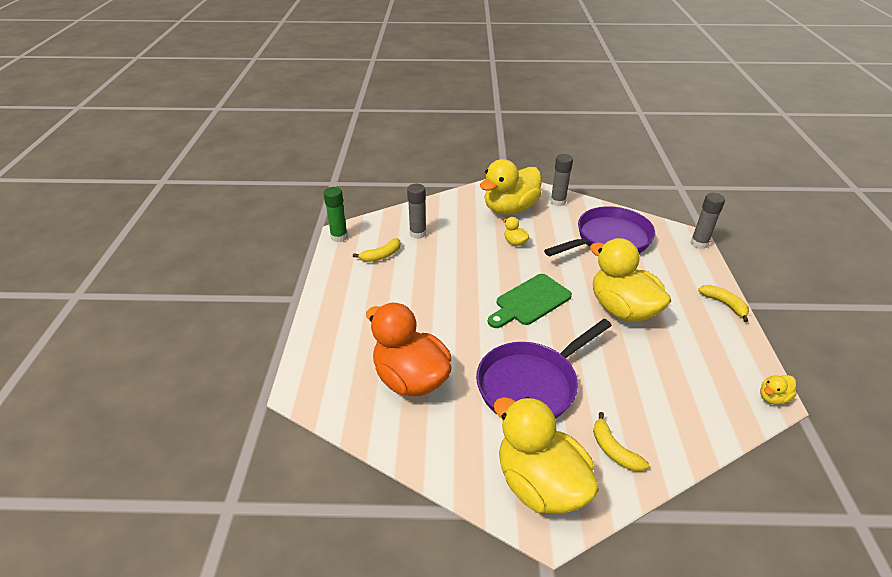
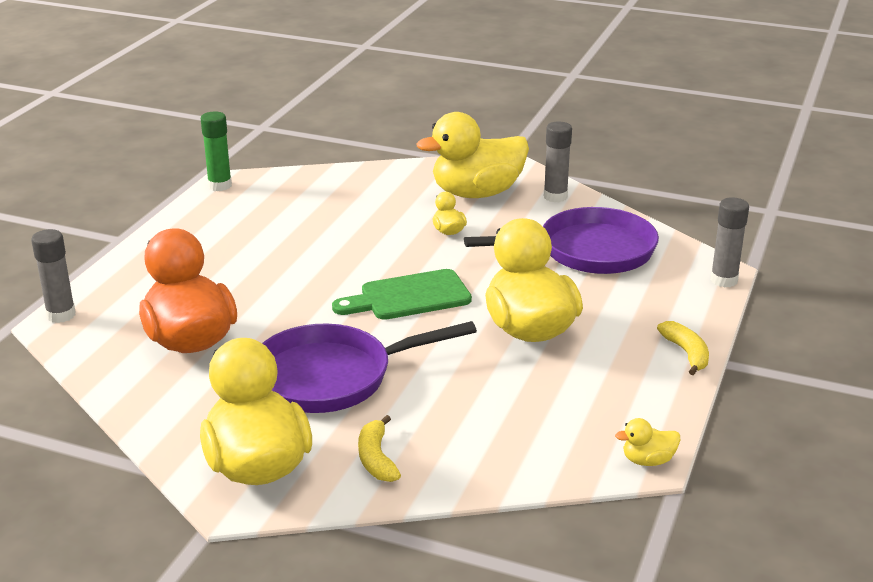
camera: 20 degrees right, 10 degrees down
yellow banana [353,238,400,262] -> none
grey glue stick [407,184,426,239] -> grey glue stick moved to [31,229,76,323]

